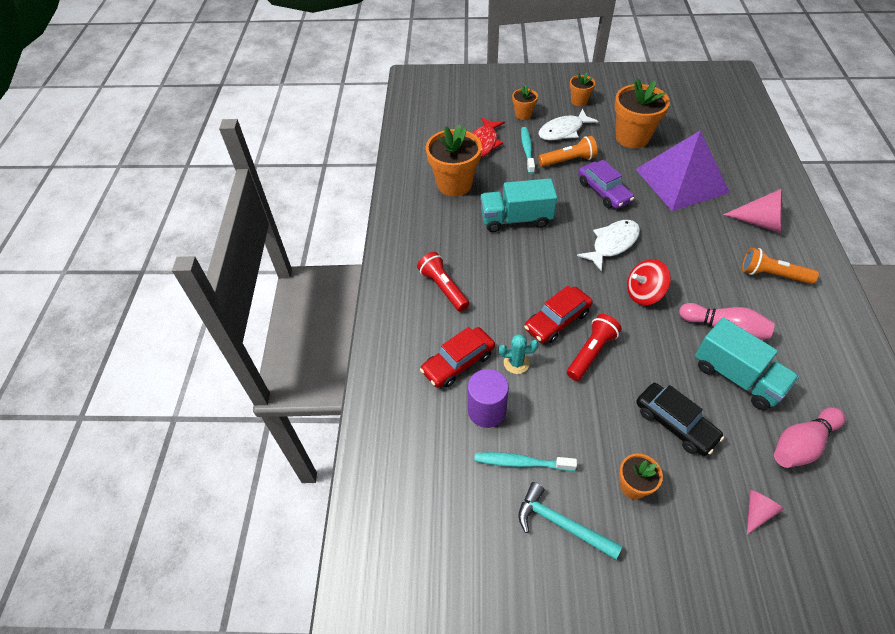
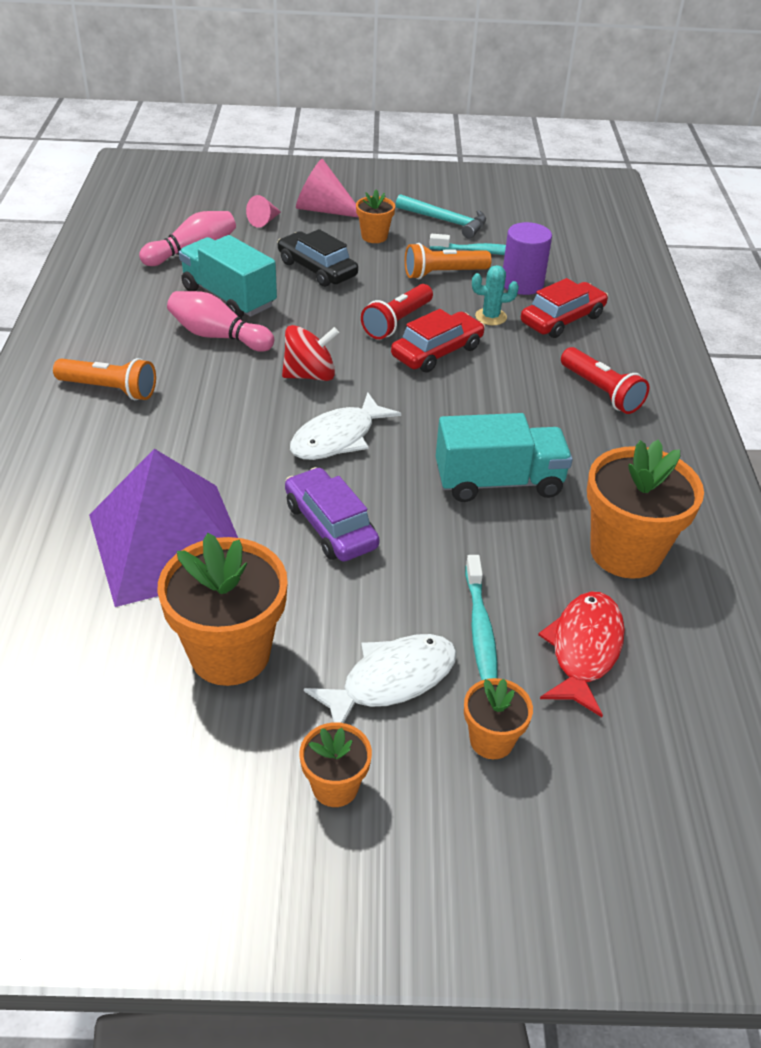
camera: 175 degrees right, 10 degrees down
orange flashlight [538,136,597,167] -> orange flashlight moved to [405,243,492,279]
pink cone [723,189,782,233] -> pink cone moved to [296,159,359,218]

